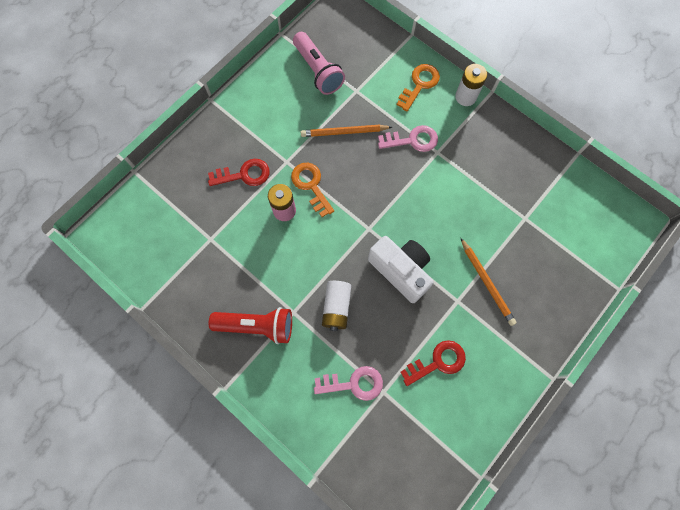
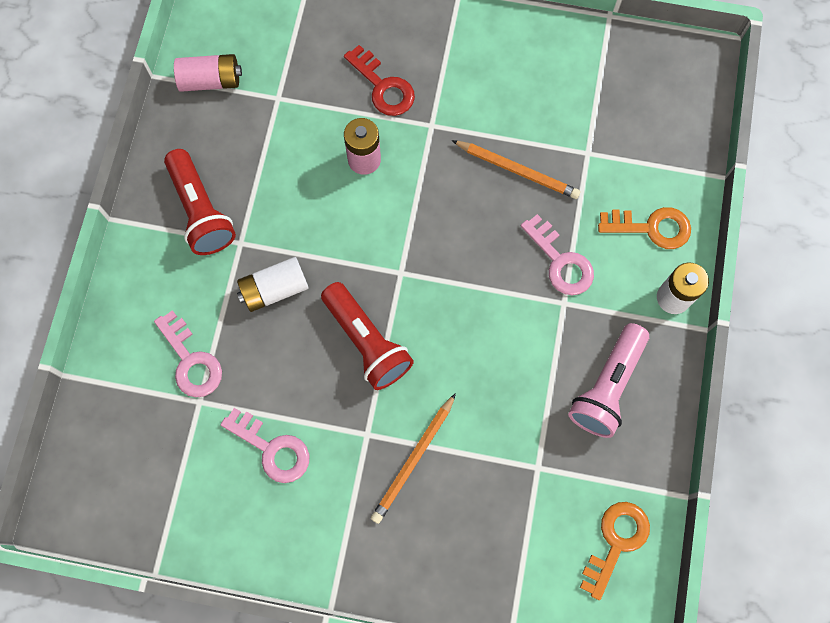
camera: 60 degrees right, 0 degrees up
orange key [291,163,334,217] -> orange key moved to [580,502,650,600]
pink flashlight [293,32,345,95] -> pink flashlight moved to [568,323,649,438]
orange pencil [301,125,392,137] -> orange pencil turned 150 degrees clockwise [452,140,581,199]
white camera [368,236,433,303] -> red flashlight [321,282,414,390]
red key [401,340,466,386] -> pink key [221,408,310,483]
none -> pink battery [174,54,242,92]

